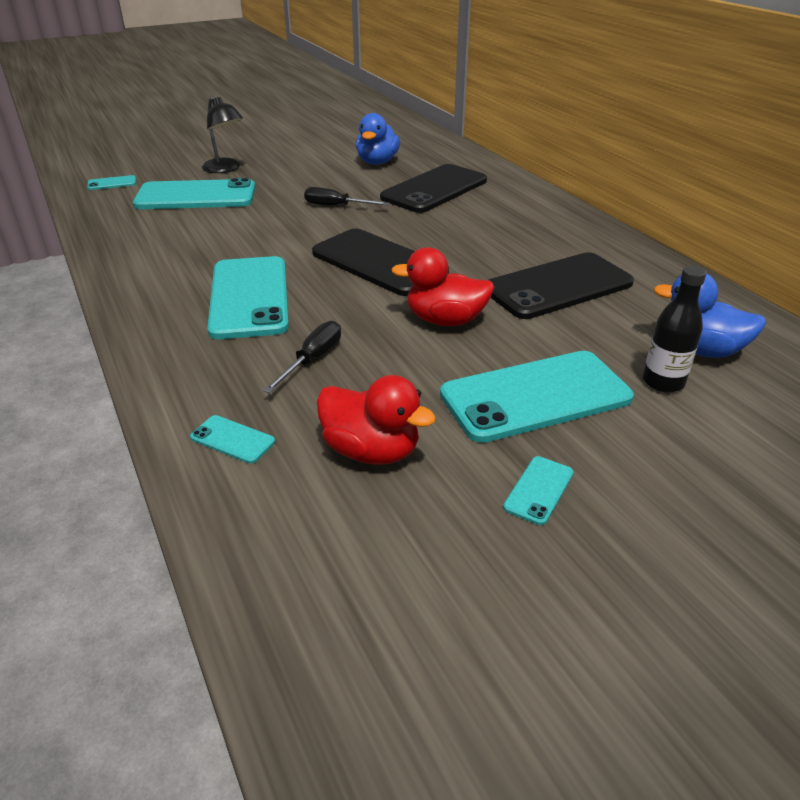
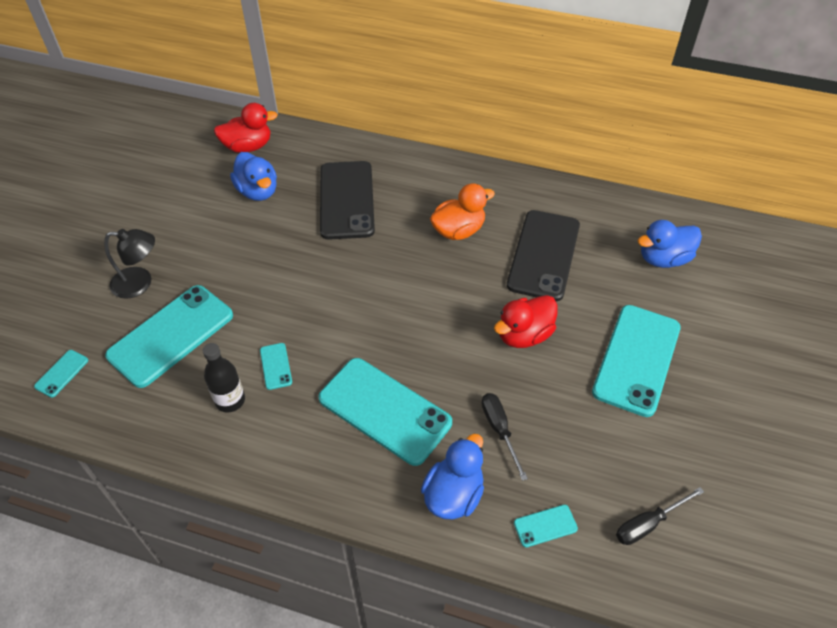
camera: 45 degrees left, 15 degrees up
black screwdriver [304,187,389,206] -> black screwdriver moved to [616,487,704,545]
black phone [312,228,449,296] -> none
red duck [317,375,436,465] -> red duck moved to [214,103,278,153]
turquoise phone [503,456,574,525] -> turquoise phone moved to [260,343,292,390]
black bottle [643,266,707,393] -> black bottle moved to [203,343,245,413]
none -> blue duck [421,434,484,519]
none -> orange duck [430,183,495,240]

